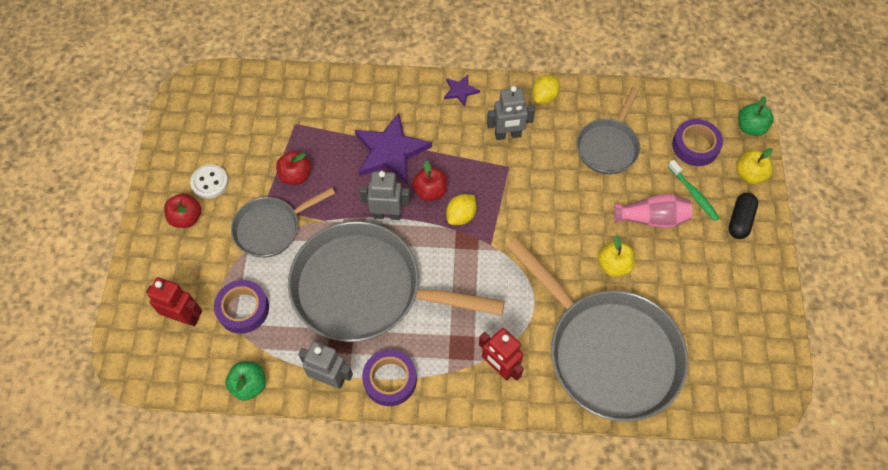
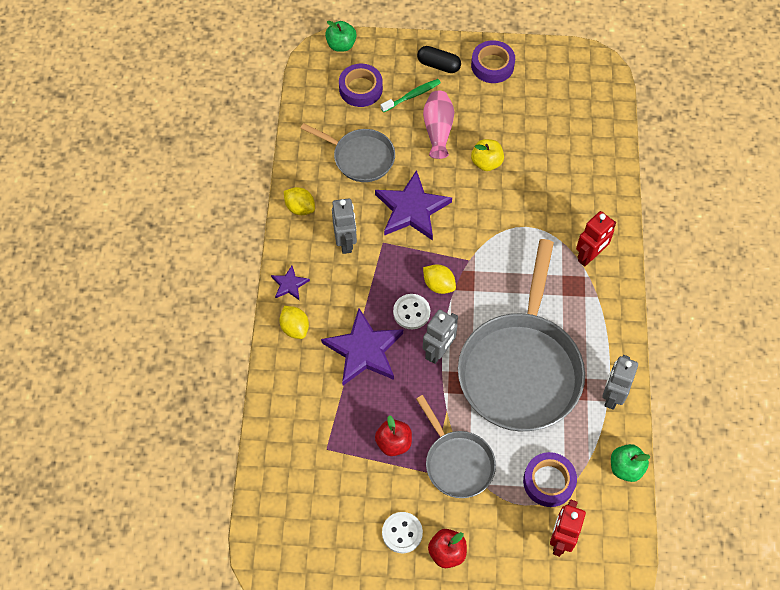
camera: 90 degrees left, 0 degrees up
grey robot [360,171,410,220] -> grey robot turned 150 degrees counterclockwise [423,310,458,364]
purple tape [362,349,417,406] -> purple tape moved to [471,40,515,83]
red apple [412,161,447,201] -> white button [393,294,430,329]
grey pan [506,238,688,422] -> none
yellow apple [736,148,773,184] -> none
none -> yellow lemon [279,306,309,339]
none -> purple star [375,170,452,241]

